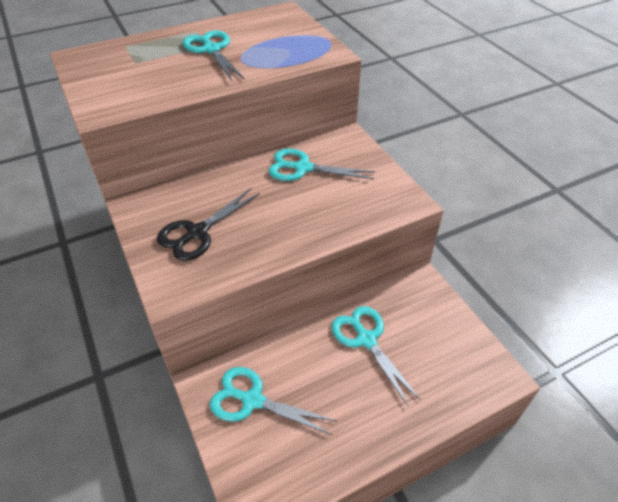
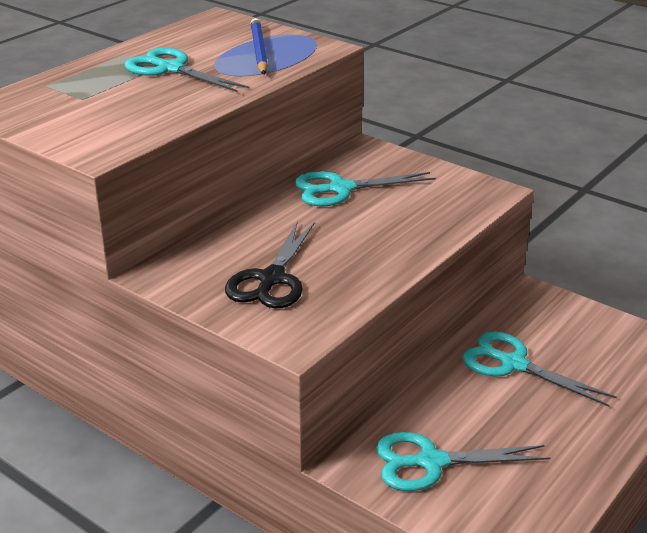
camera: 25 degrees left, 15 degrees down
none -> blue pencil [251,18,268,75]

